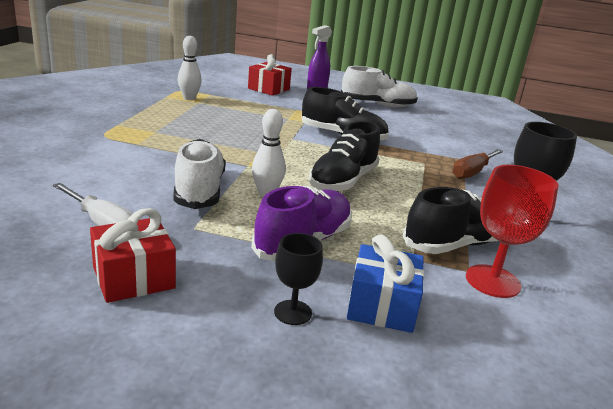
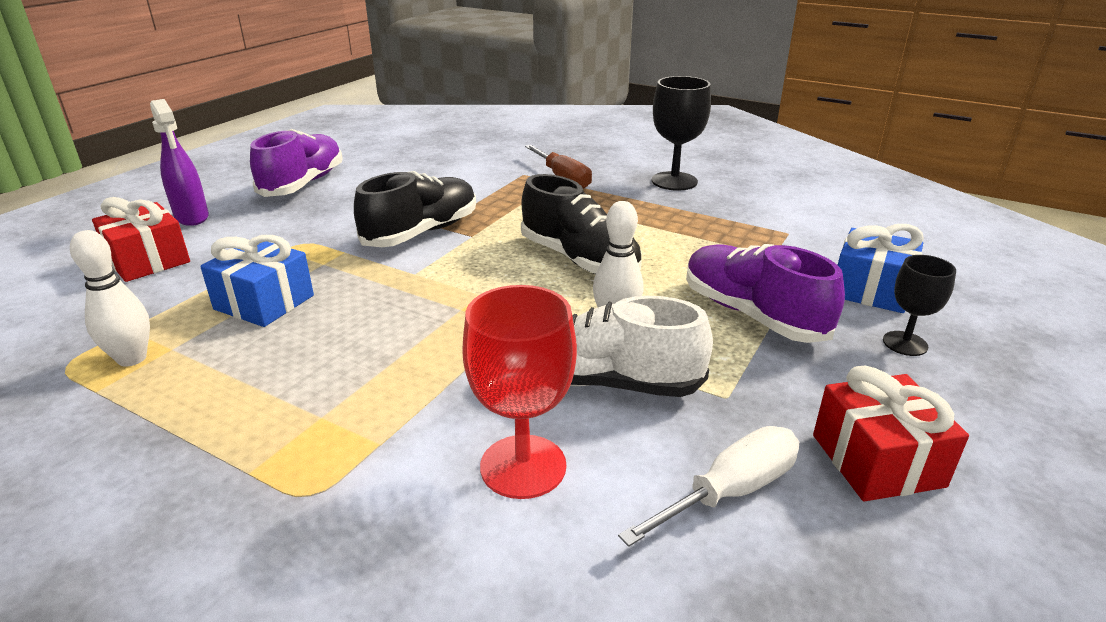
camera: 70 degrees left, 5 degrees up
white shoe [341,66,418,108] -> purple shoe [250,129,343,197]
black shoe [403,187,498,254] -> none
red goblet [466,165,559,298] -> red goblet moved to [462,285,577,499]
none -> blue gift [200,235,314,327]

